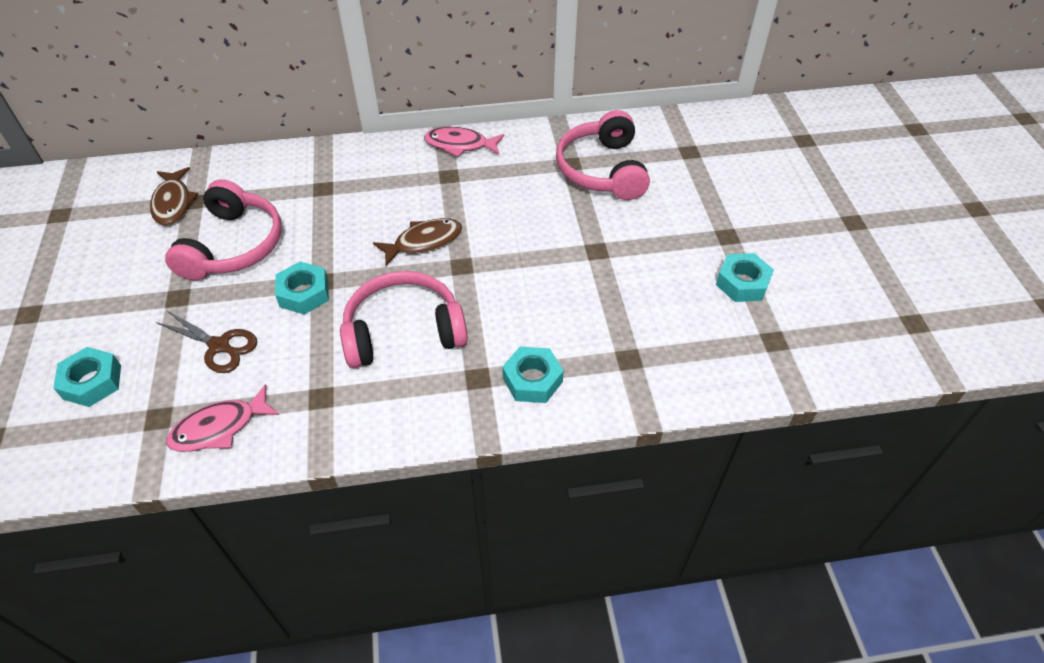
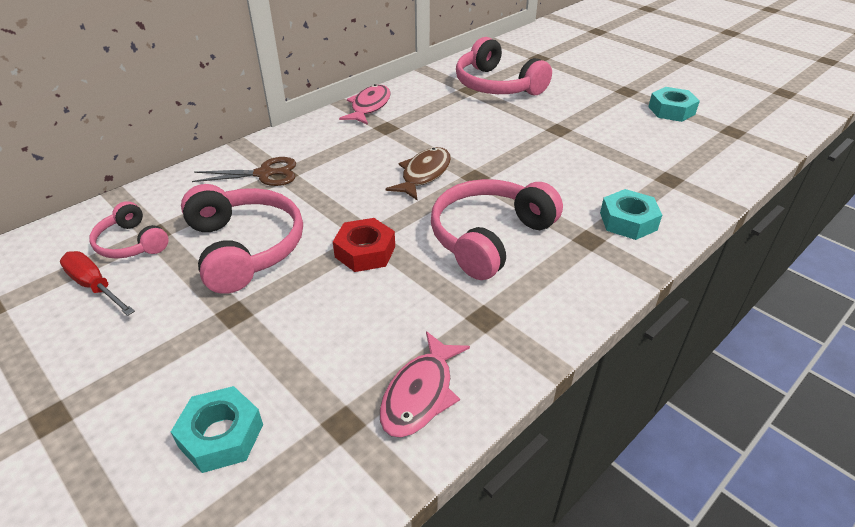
camera: 35 degrees left, 10 degrees down
brown fish [150,167,198,226] -> pink headphones [89,201,169,259]
brown scissors [156,311,257,373] -> brown scissors moved to [192,157,296,186]
turquoise nut [275,261,329,315] -> red nut [333,218,395,272]
pink fish [424,127,504,157] -> pink fish turned 135 degrees clockwise [339,84,391,125]
none -> red screwdriver [60,251,135,316]

